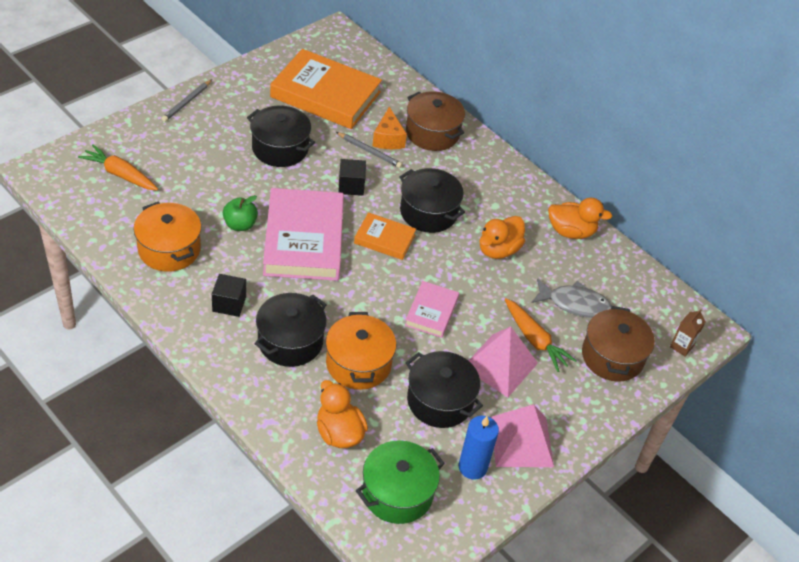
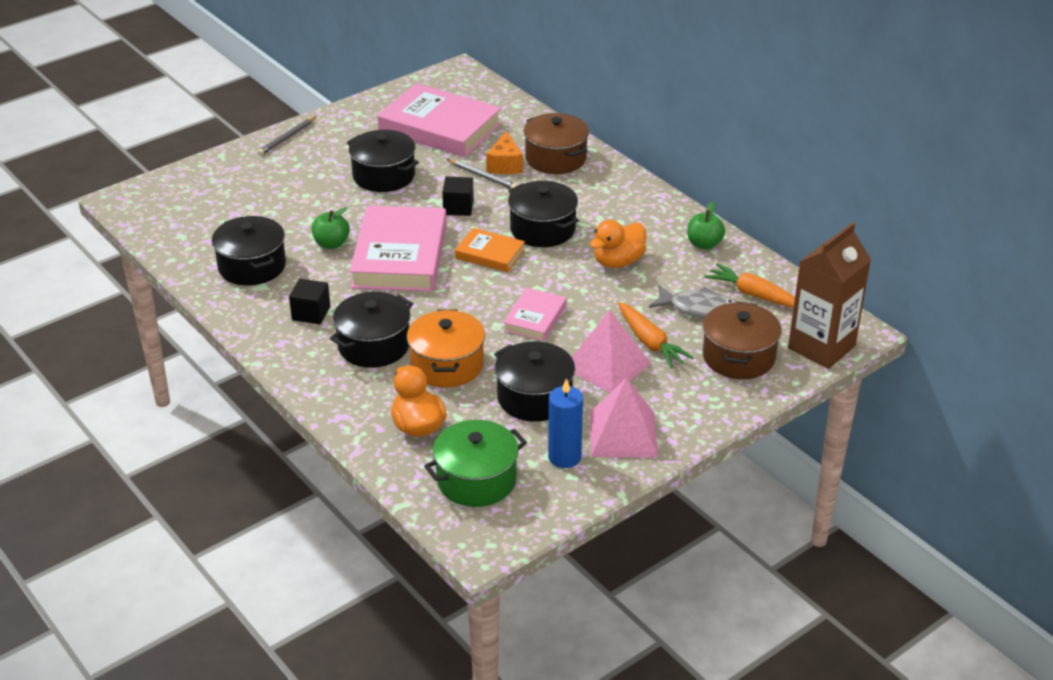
camera: 10 degrees right, 10 degrees down
orange carrot [78,144,158,191] -> orange carrot moved to [705,263,795,308]
orange pot [134,201,201,272] -> black pot [212,216,286,285]
orange book [270,49,382,129] -> pink book [377,83,502,157]
orange duck [548,198,612,239] -> green apple [687,202,725,250]
brown carton [670,309,706,356] -> brown carton [788,222,871,369], size x2.35

